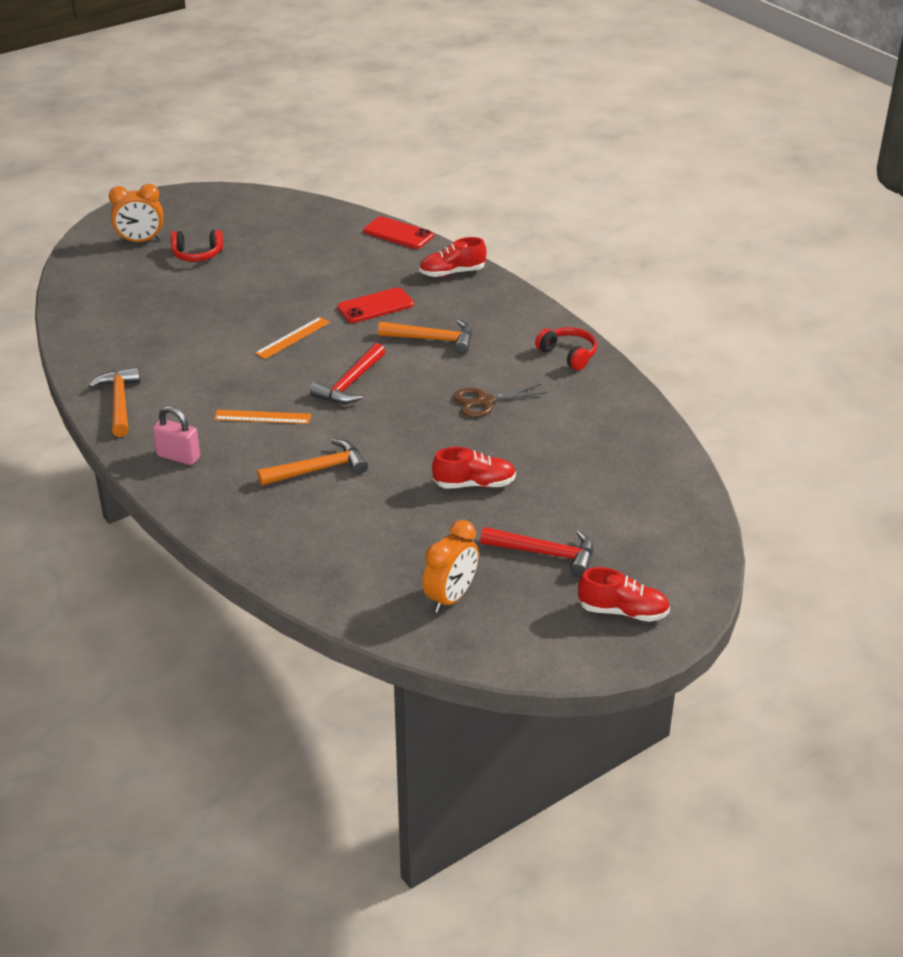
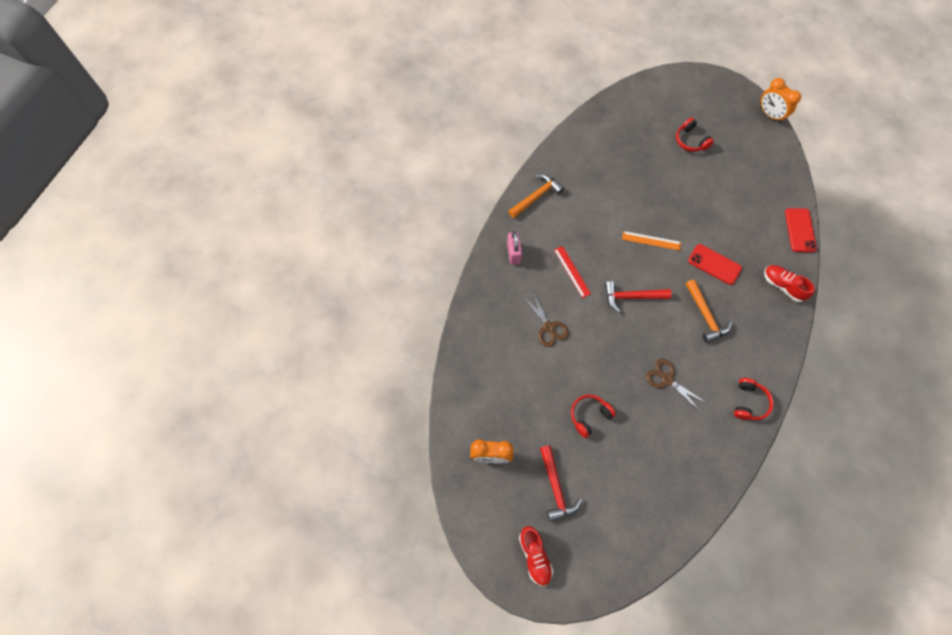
camera: 60 degrees right, 30 degrees up
orange clock [109,184,163,243] -> orange clock moved to [760,78,801,123]
orange ruler [214,410,311,424] -> red ruler [554,246,591,298]
orange hammer [257,439,368,486] -> brown scissors [523,292,569,347]
red shoe [432,447,516,489] -> red headphones [571,394,616,438]

